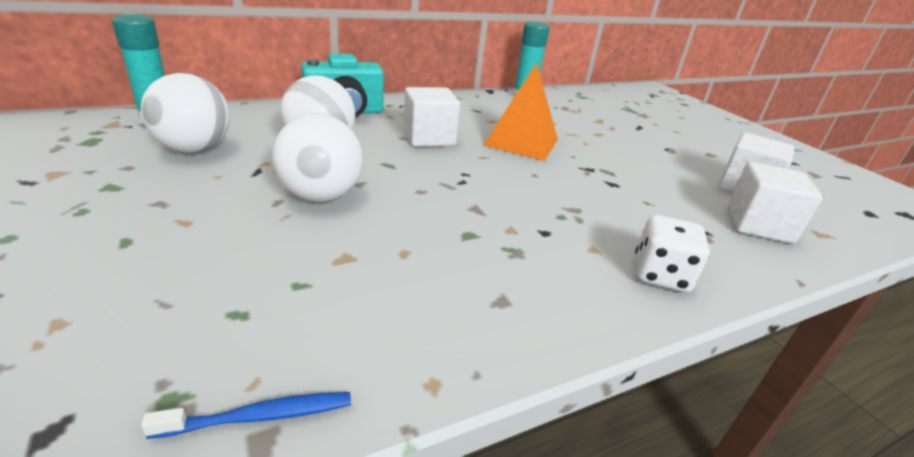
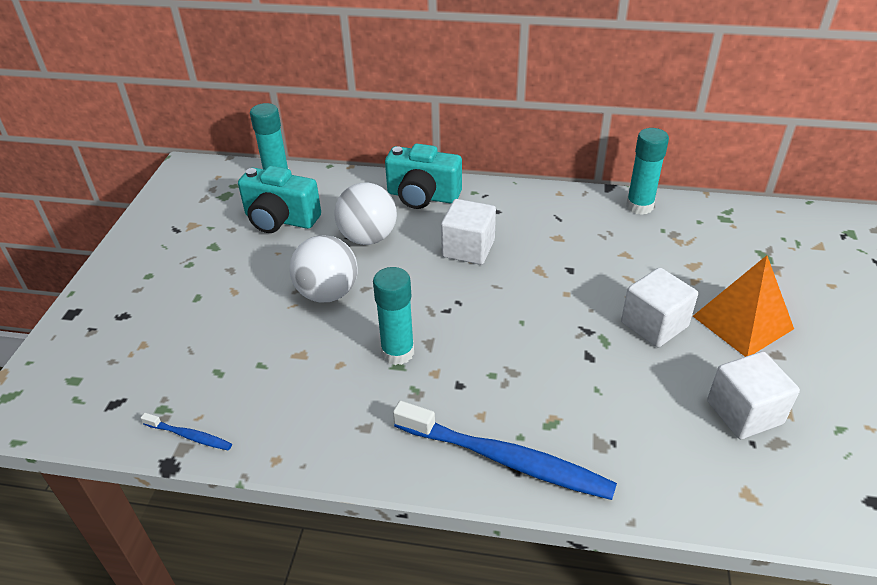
camera: 40 degrees right, 10 degrees up
white ball [141,73,230,153] -> turquoise camera [238,166,321,233]
orange pyramid [483,63,558,161] -> orange pyramid moved to [693,255,794,357]
white dice [635,215,710,292] -> blue toothbrush [393,401,617,500]
white cube [727,162,823,244] -> white cube moved to [621,267,698,347]
none -> turquoise glue stick [373,267,414,365]

